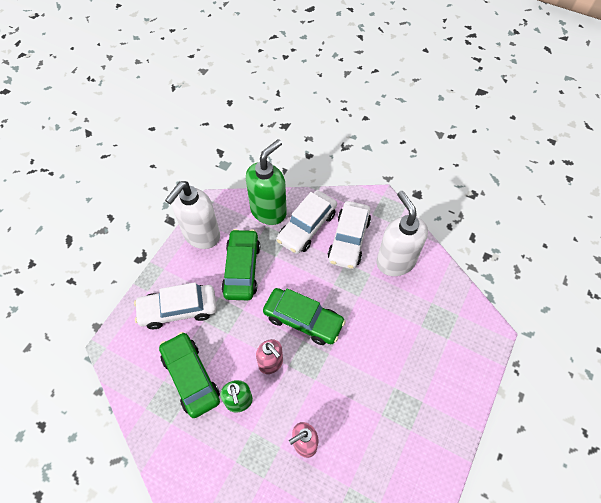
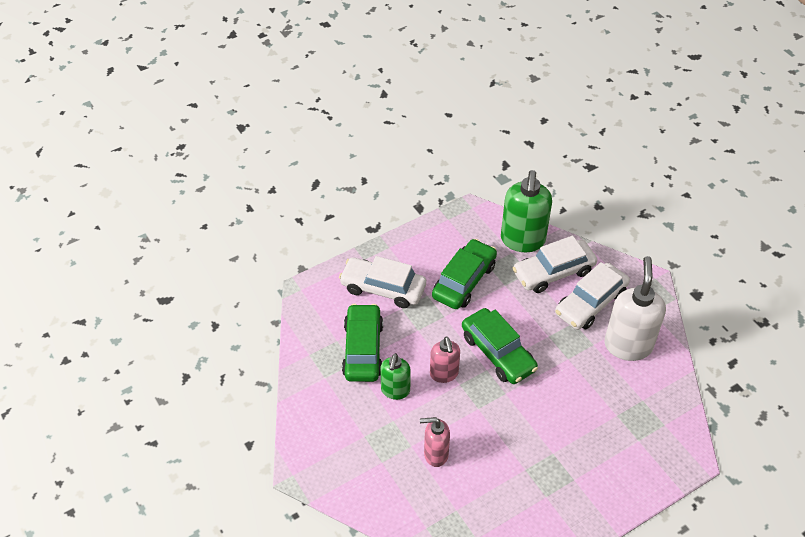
camera: 30 degrees right, 10 degrees down
white soap dispenser [165,181,220,249] -> none
green soap dispenser [246,139,287,225] -> green soap dispenser turned 120 degrees clockwise [501,170,552,252]

